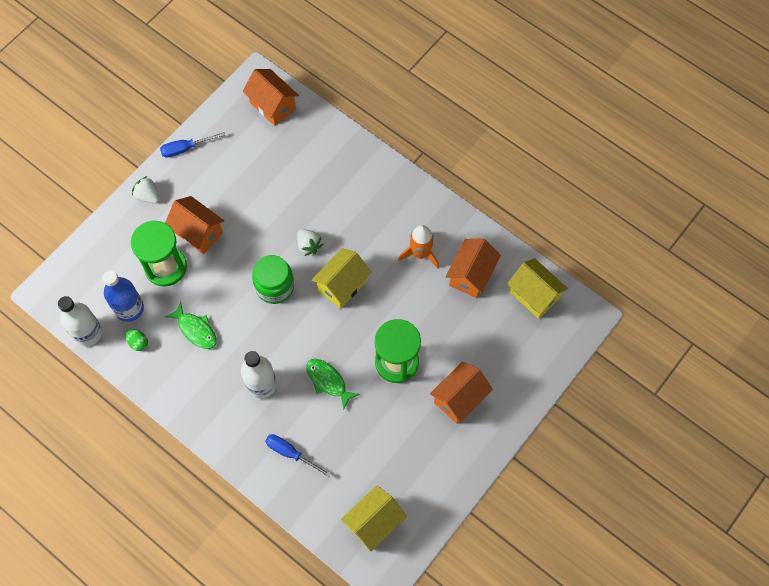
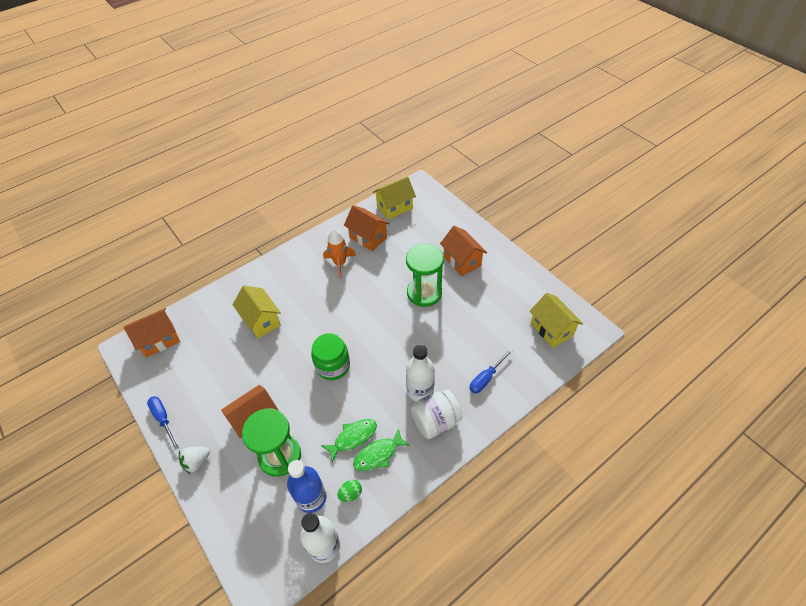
camera: 75 degrees left, 15 degrees down
blue screwdriver [160,132,225,158] -> blue screwdriver turned 150 degrees clockwise [147,396,179,450]
white strawberry [297,229,323,256] -> none
green fish [306,359,360,410] -> green fish moved to [353,428,410,471]
yellow house [312,248,372,309] -> yellow house moved to [233,285,281,338]
none -> white jar [411,389,463,439]

